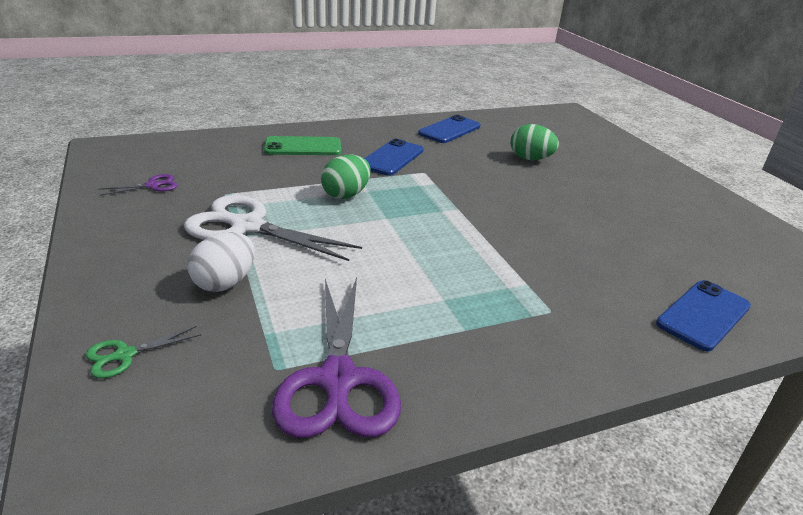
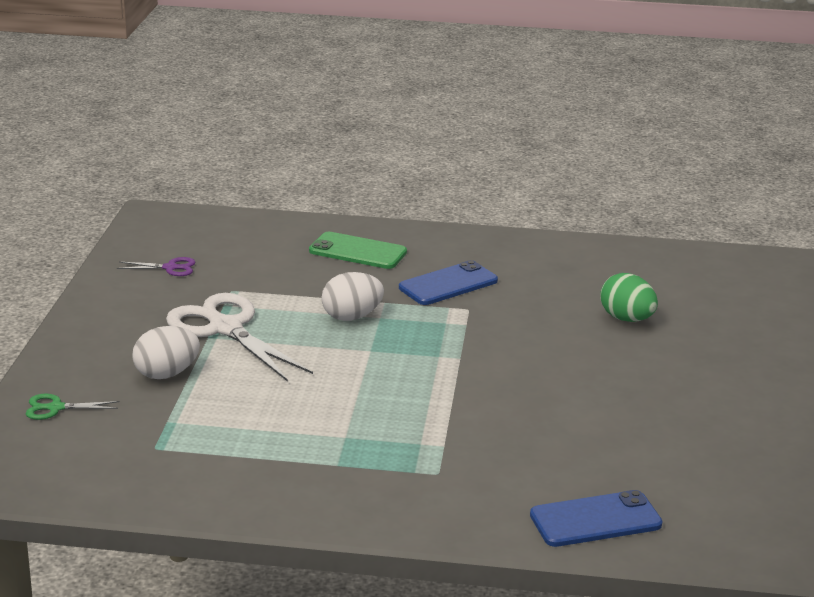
camera: 30 degrees right, 5 degrees down
purple scissors [272,278,401,438] -> none
green egg [321,155,371,199] -> white egg [321,272,384,321]
blue phone [418,115,480,143] -> none

